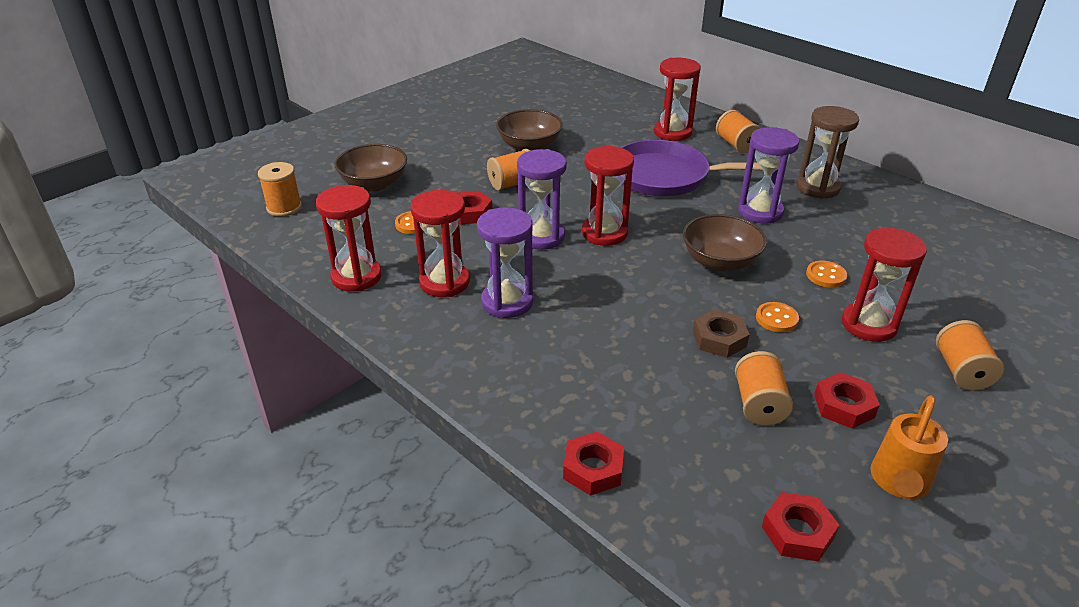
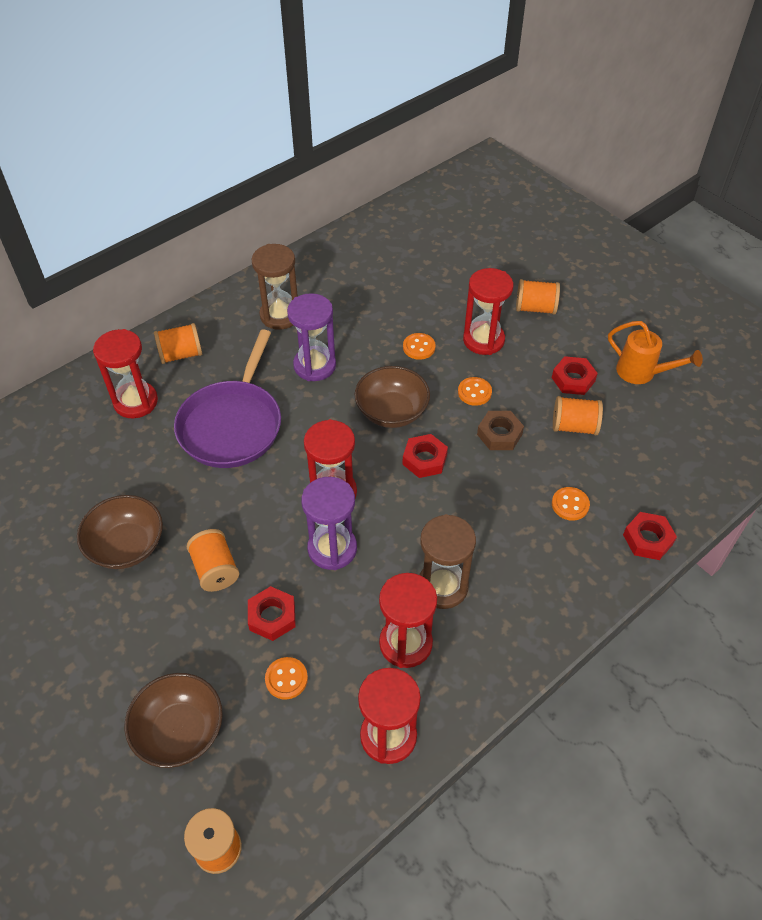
camera: 85 degrees left, 15 degrees up
purple hourglass [477,207,533,318] -> brown hourglass [419,514,476,609]
red nut [762,492,839,562] -> red nut moved to [402,434,448,478]
none -> orange button [552,487,590,521]

